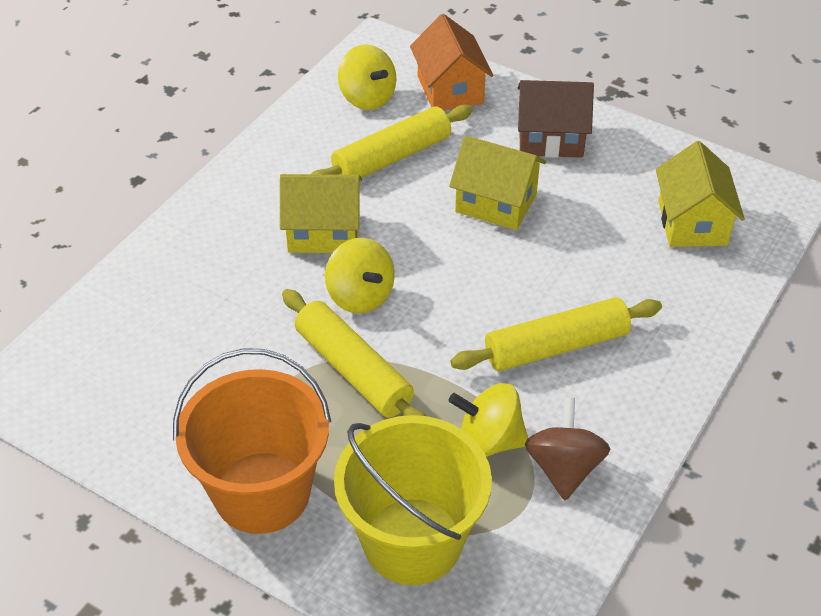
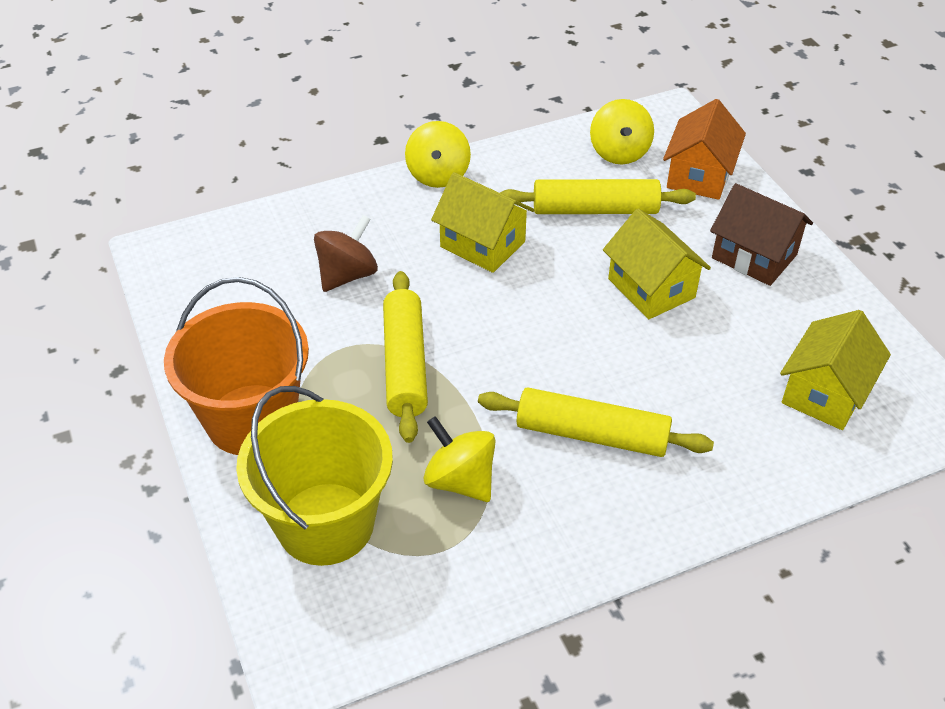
camera: 35 degrees right, 0 degrees up
yellow spinning top [325,238,395,313] -> yellow spinning top moved to [405,121,471,188]
brown spinning top [525,397,610,500] -> brown spinning top moved to [314,215,378,292]

